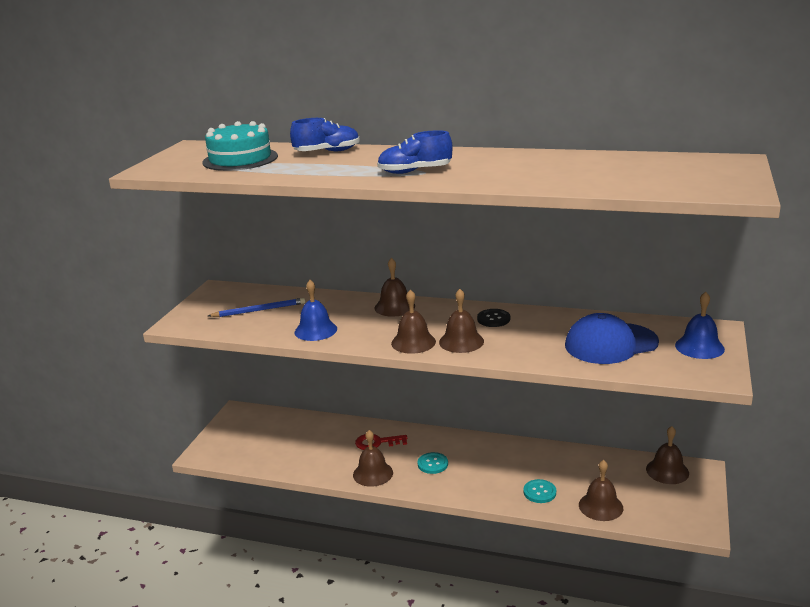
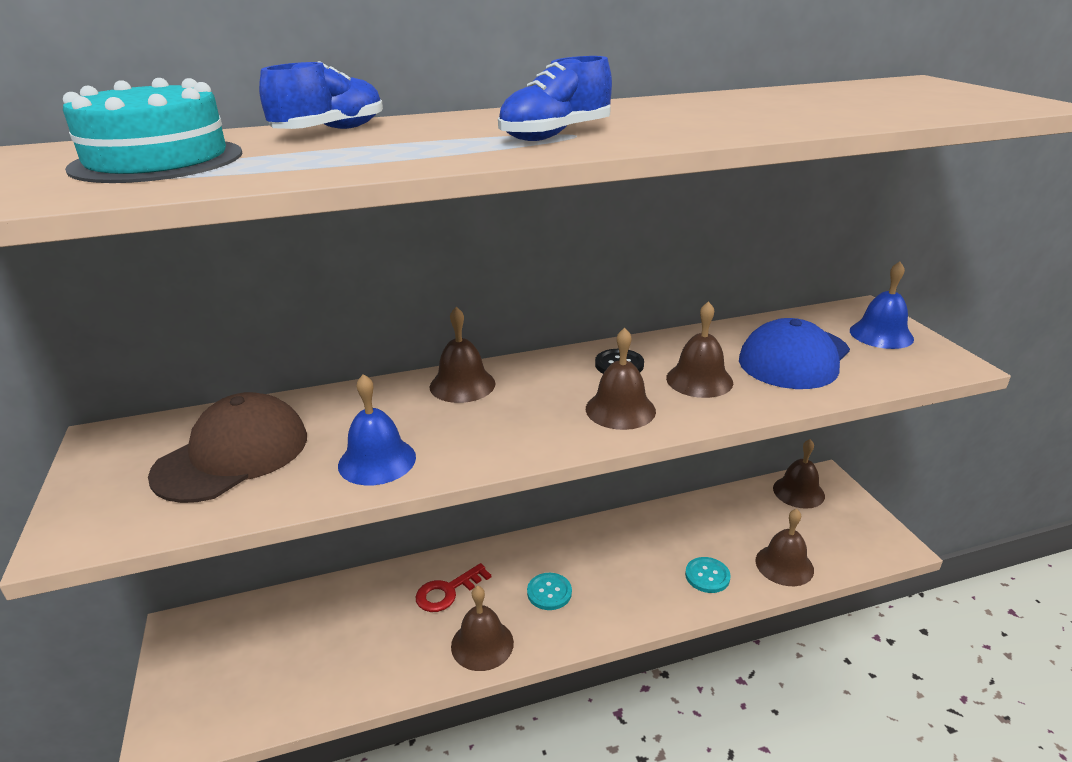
camera: 35 degrees left, 5 degrees up
blue pencil [208,298,305,317] -> brown cap [148,392,307,503]
brown bell [391,290,436,354] -> brown bell moved to [666,301,733,398]

